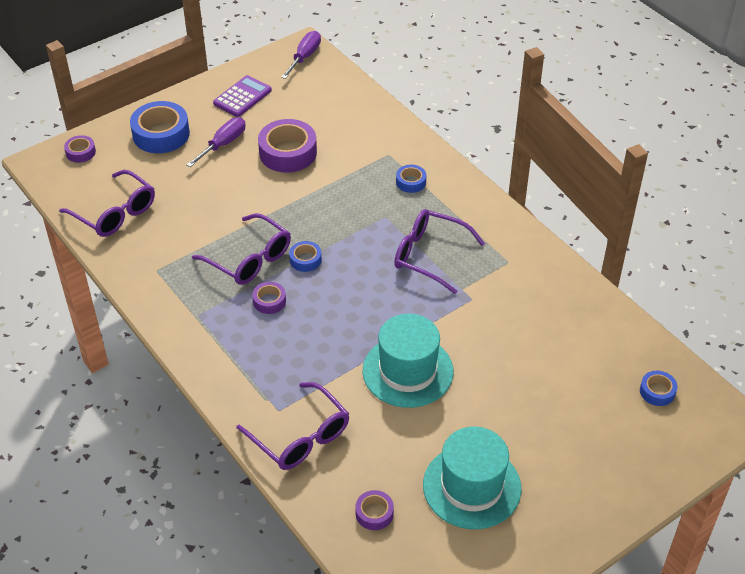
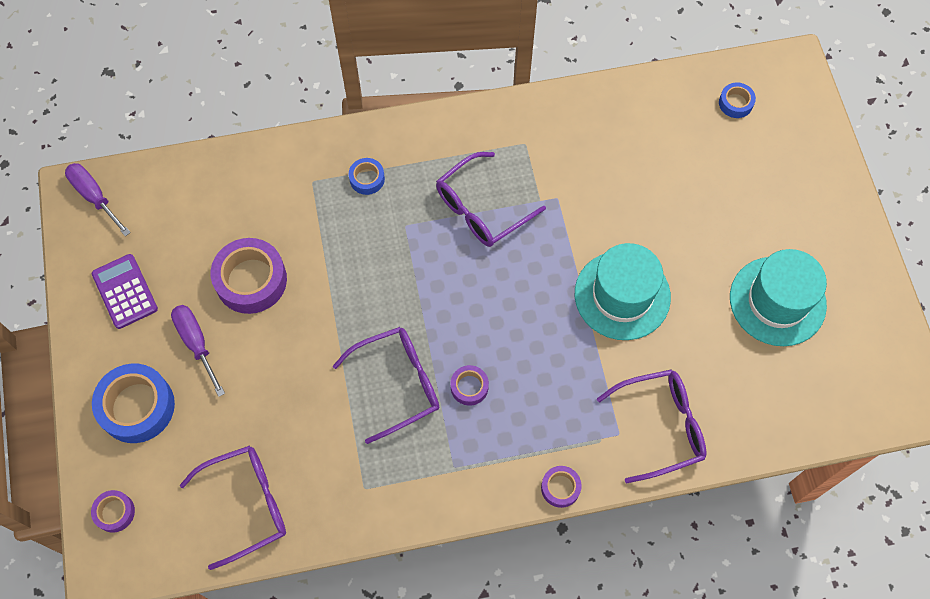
camera: 65 degrees left, 20 degrees up
blue tape [289,241,322,272] -> none
purple tape [355,490,394,530] -> purple tape moved to [541,466,582,508]

